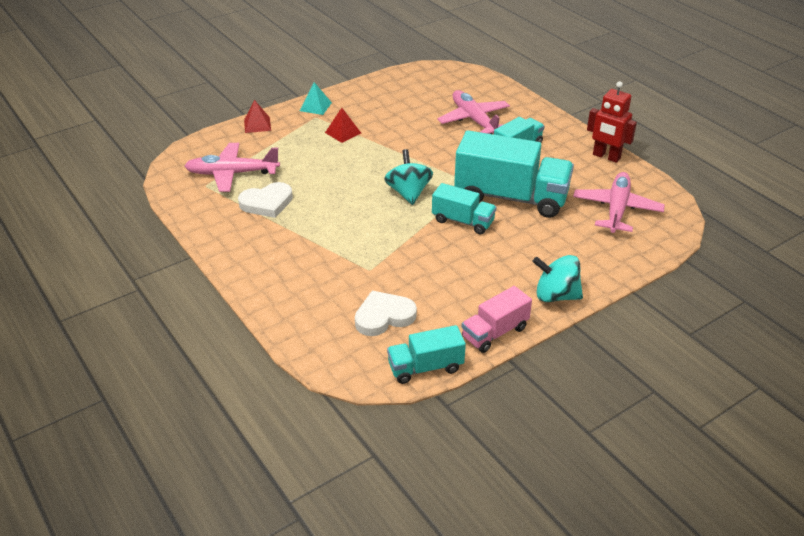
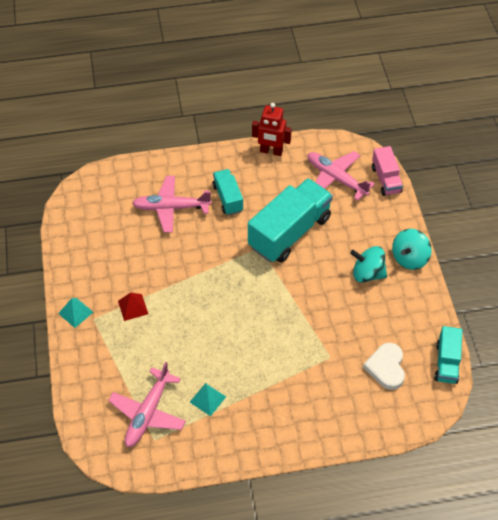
camera: 65 degrees left, 15 degrees up
white heart [238,182,293,218] -> turquoise pyramid [190,383,226,416]
red pyramid [244,100,271,133] -> none
turquoise spinning top [384,149,433,205] -> turquoise spinning top moved to [350,246,387,283]
turquoise truck [432,183,496,234] -> none
pink truck [462,286,532,353] -> pink truck moved to [372,146,403,196]
red robot [587,81,637,163] -> red robot turned 45 degrees clockwise [252,103,292,156]

